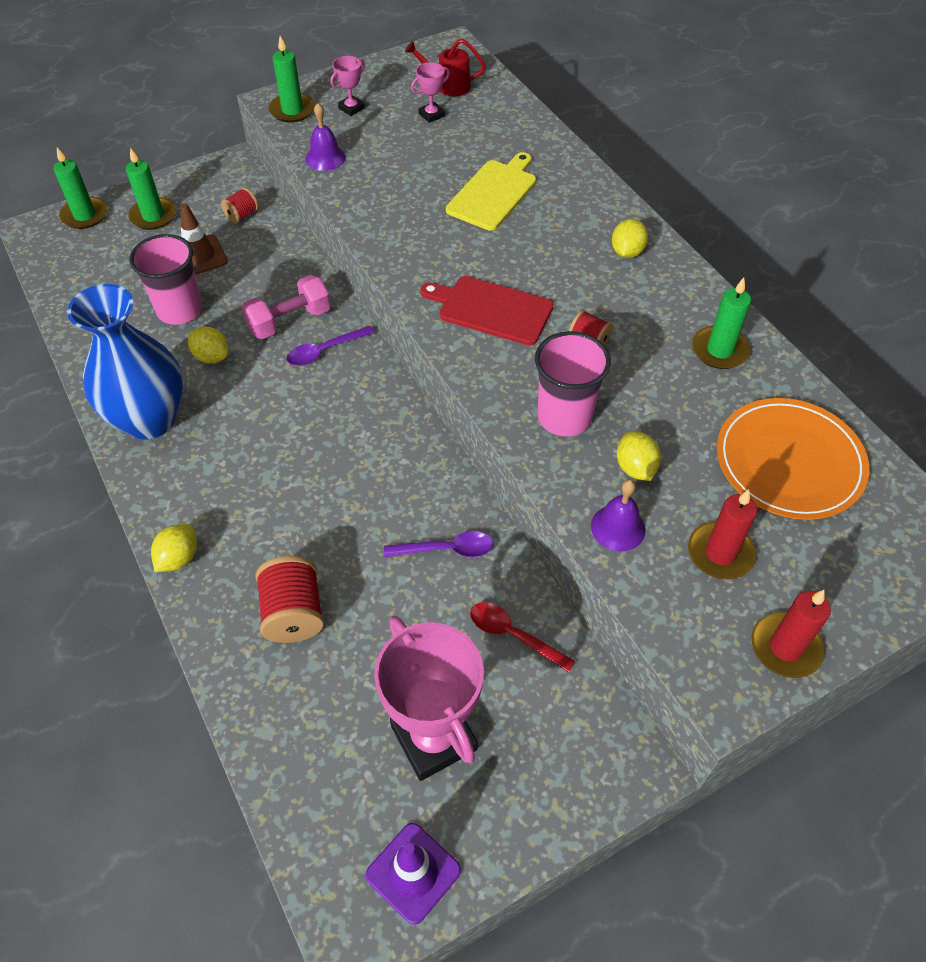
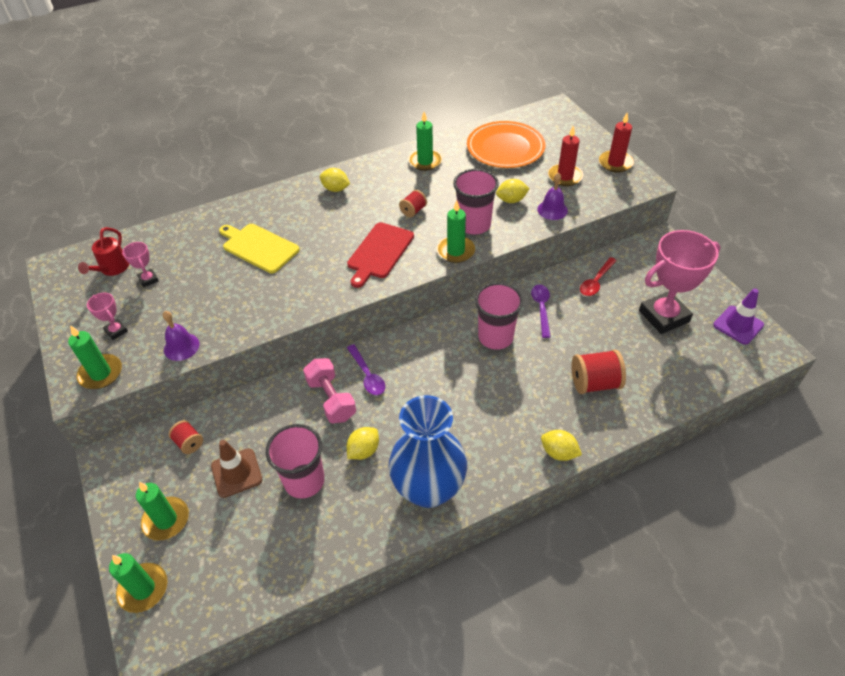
camera: 85 degrees left, 5 degrees down
none -> green candle [437,201,475,263]
none -> pink cup [475,283,523,350]

